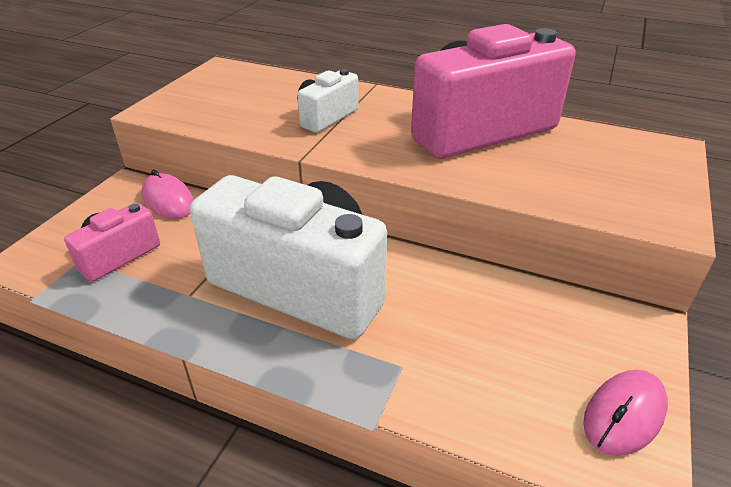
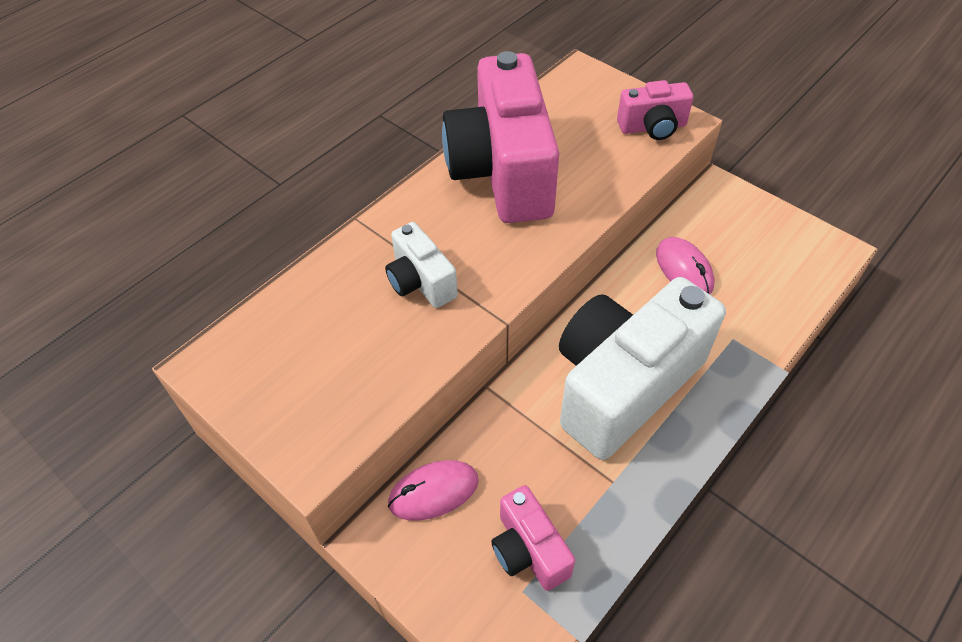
camera: 70 degrees left, 15 degrees up
pink mouse [583,370,668,456] -> pink mouse moved to [656,237,714,294]
none -> pink camera [617,80,693,140]

